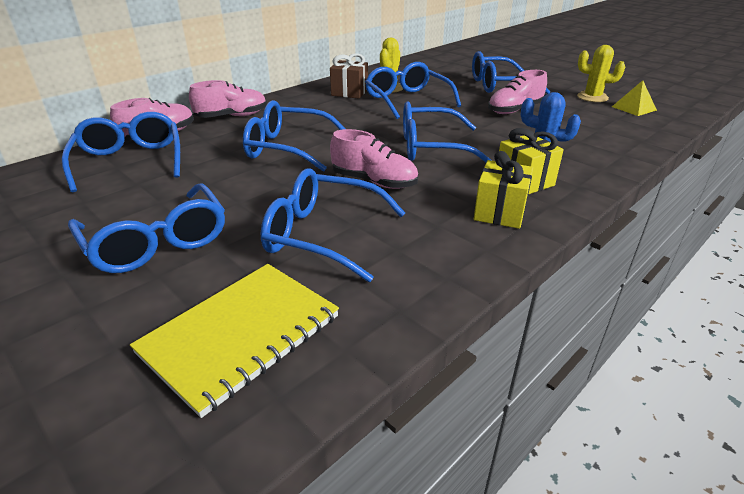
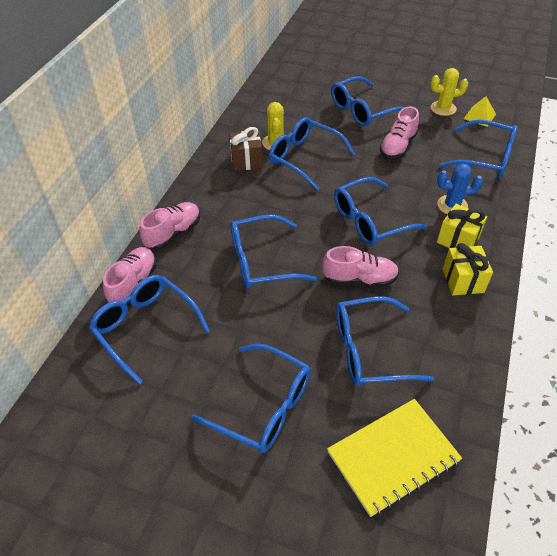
camera: 25 degrees left, 15 degrees up
yellow notebook [130,264,339,418] -> yellow notebook turned 45 degrees clockwise [327,399,462,517]
none -> blue glasses [440,119,518,177]

